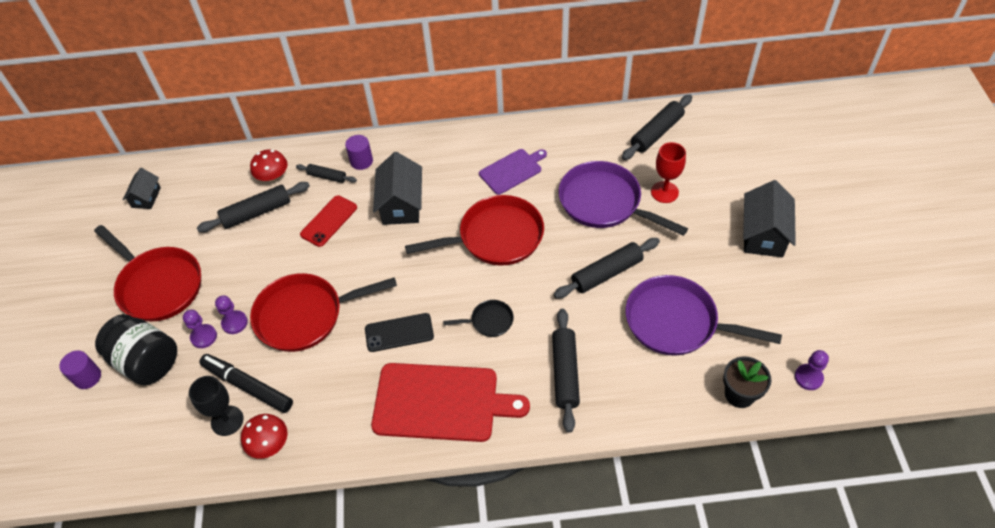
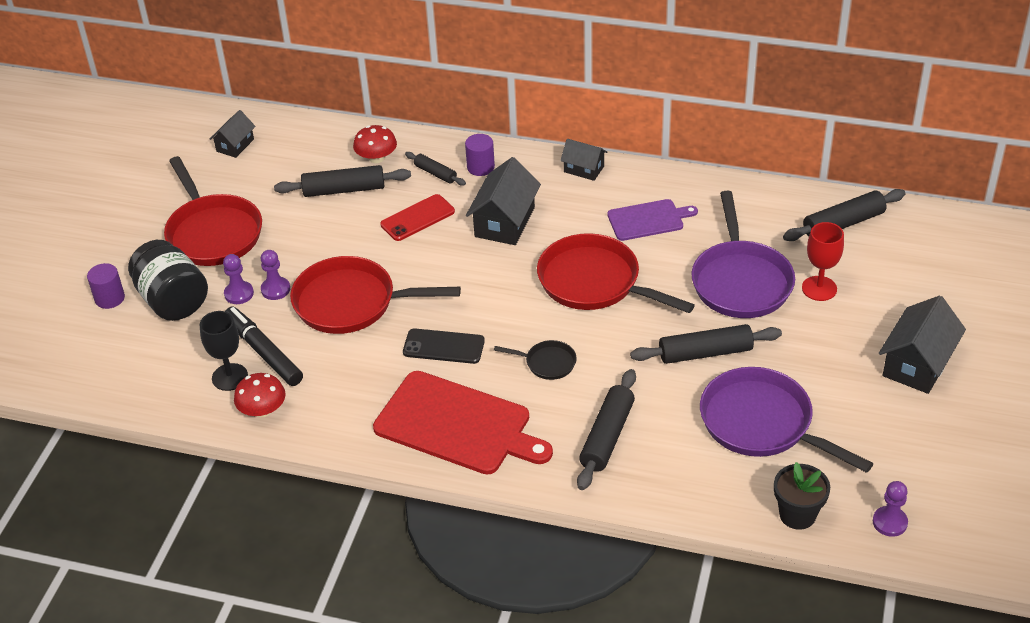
camera: 20 degrees right, 10 degrees down
red pan [405,195,544,266] -> red pan turned 150 degrees counterclockwise [537,233,695,313]
purple pan [559,161,688,236] -> purple pan turned 150 degrees counterclockwise [691,191,795,318]
none -> black house [560,139,607,181]

